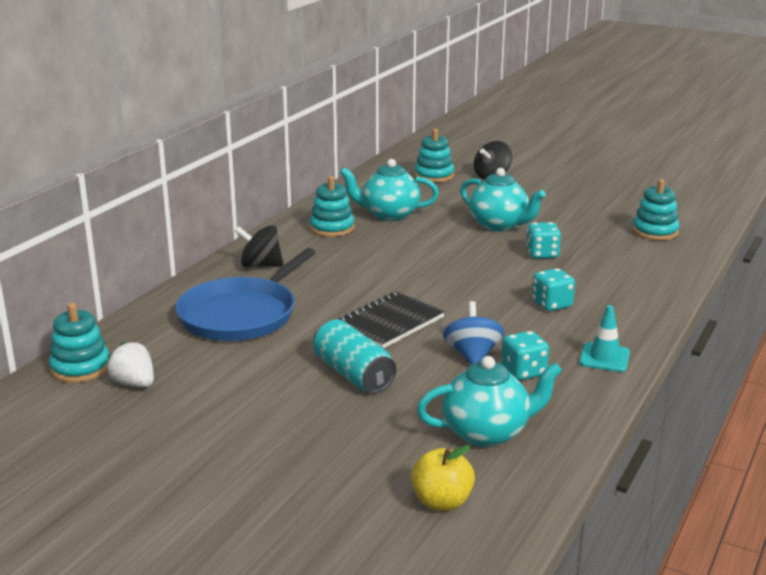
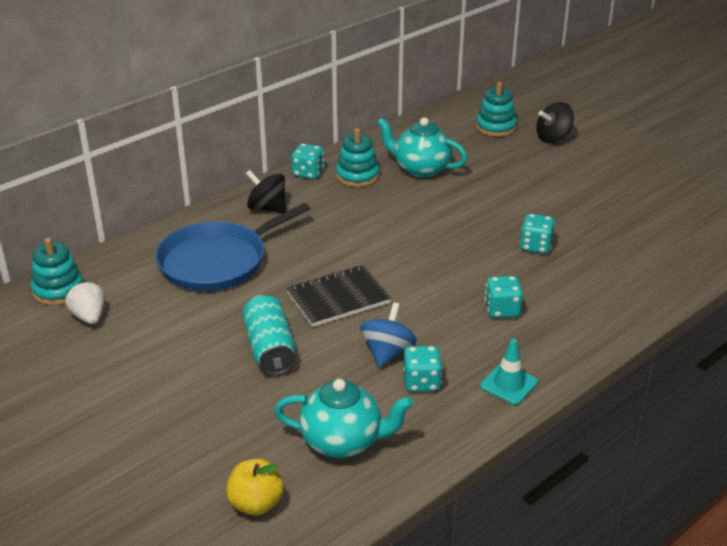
camera: 20 degrees right, 10 degrees up
turquoise teapot [460,168,546,232] -> none
turquoise stacking toy [632,179,680,241] -> none
none -> turquoise dice [291,143,324,179]

